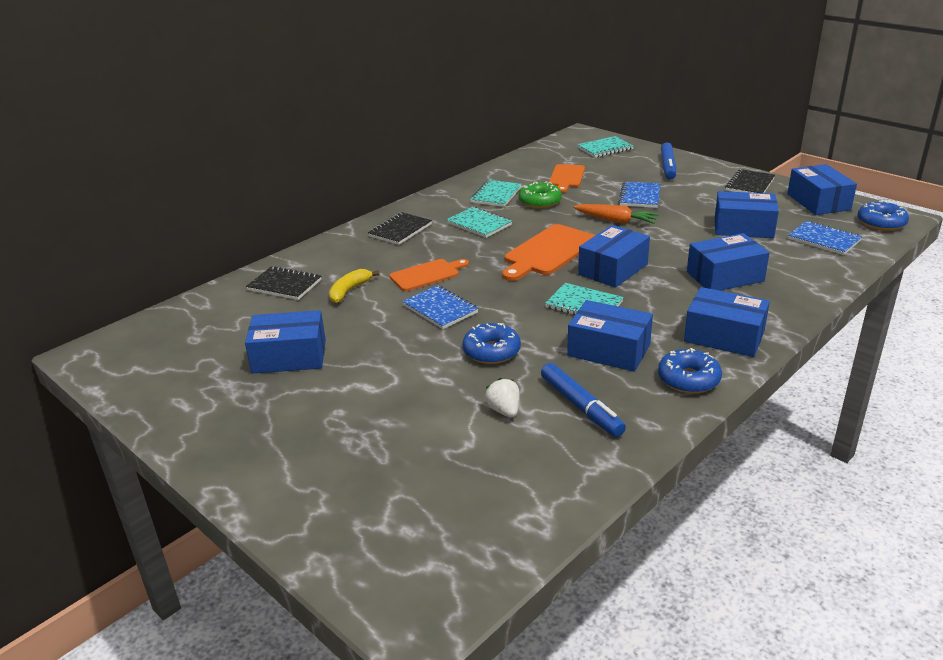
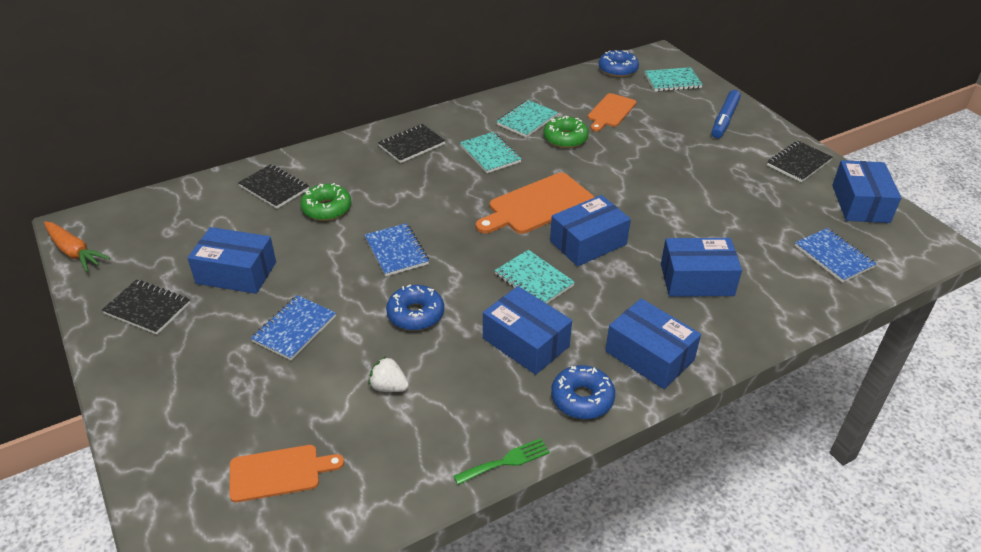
camera: 15 degrees right, 10 degrees up
yellow banana [329,269,380,303] -> green donut [300,183,351,221]
orange cutting board [389,259,469,291] -> orange cutting board moved to [229,445,344,503]
white strawberry [485,378,519,417] -> white strawberry turned 60 degrees counterclockwise [368,356,409,392]
blue marker [541,363,626,437] -> none
orange carrot [573,204,659,224] -> orange carrot moved to [44,221,110,272]
blue notebook [618,182,661,208] -> blue notebook moved to [251,295,336,360]
blue box [715,191,779,238] -> none
blue donut [858,200,909,231] -> blue donut moved to [599,50,639,77]
none -> black notebook [102,279,190,335]
none -> green fork [454,438,550,485]

